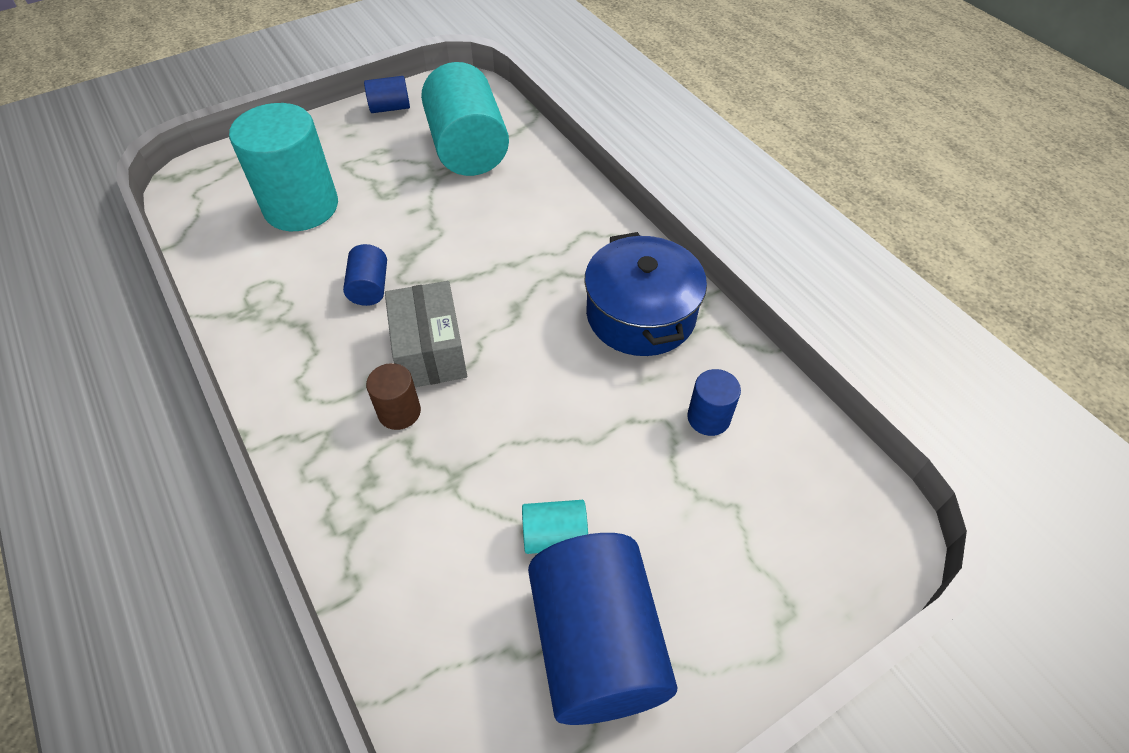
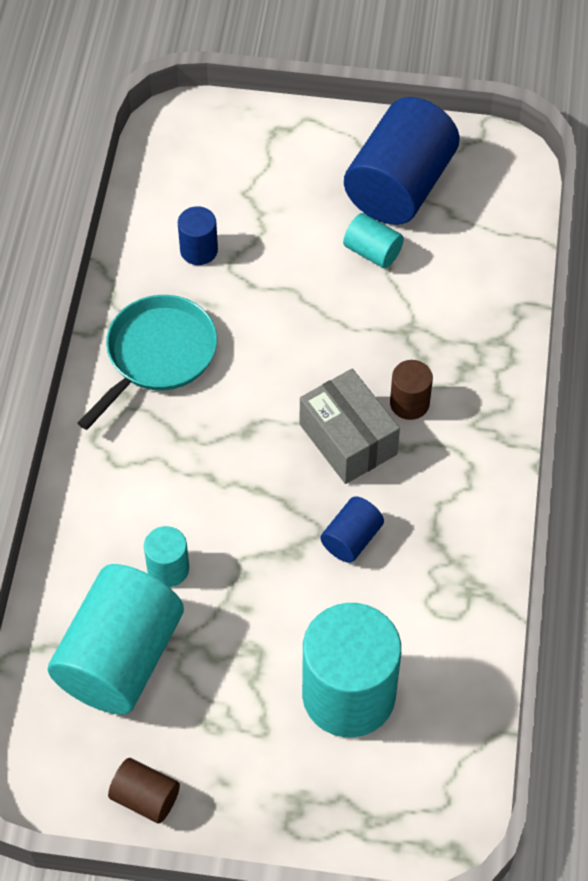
camera: 140 degrees left, 5 degrees up
blue cylinder [364,76,410,113] -> brown cylinder [108,758,180,823]
grey box [385,281,467,387] -> grey box turned 60 degrees counterclockwise [300,369,400,484]
blue pot [584,232,707,356] -> turquoise pan [78,295,217,430]
none -> turquoise cylinder [144,526,189,587]

